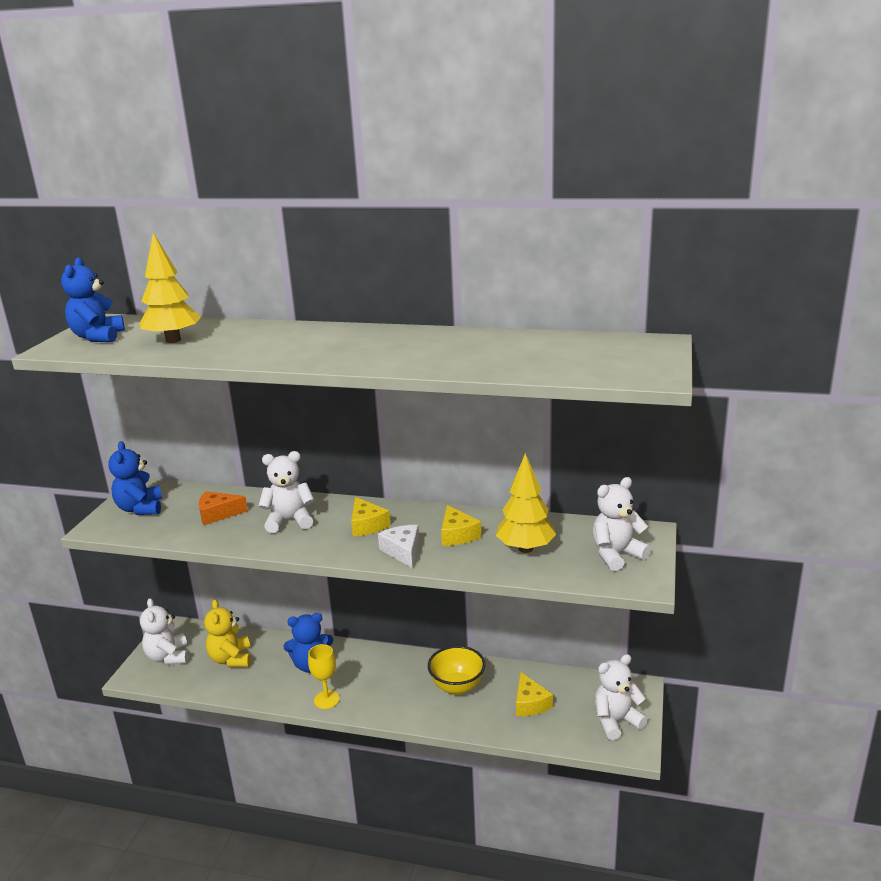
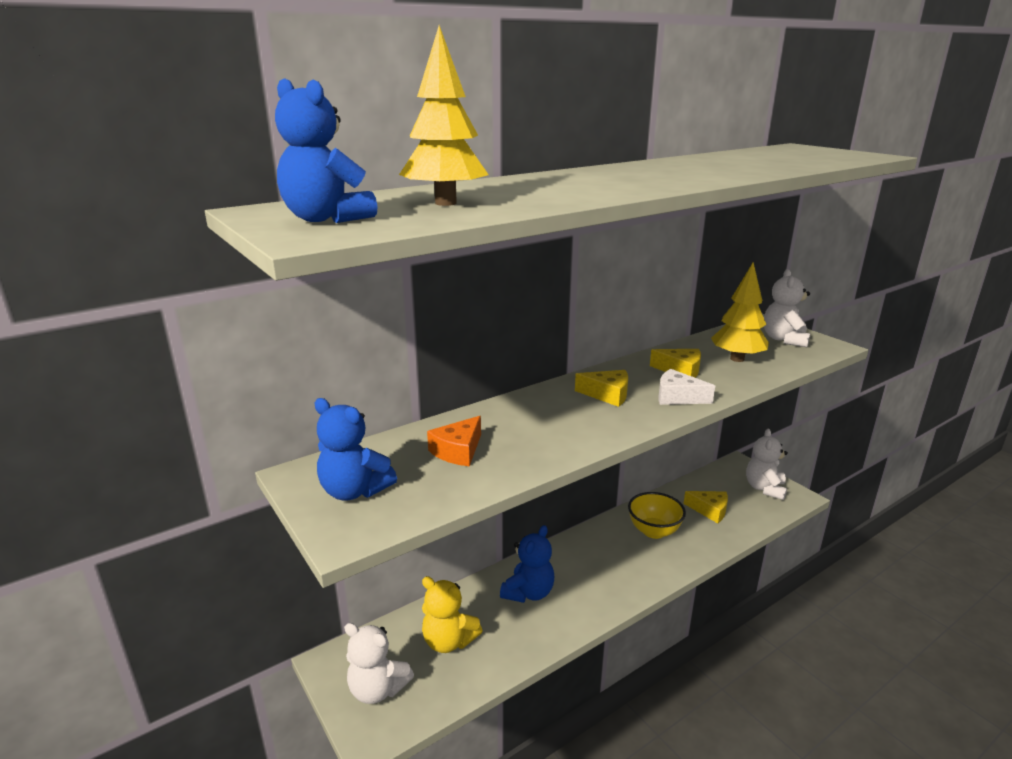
camera: 50 degrees left, 0 degrees up
white teddy bear [259,451,315,533] -> none
yellow goblet [308,644,340,709] -> none

